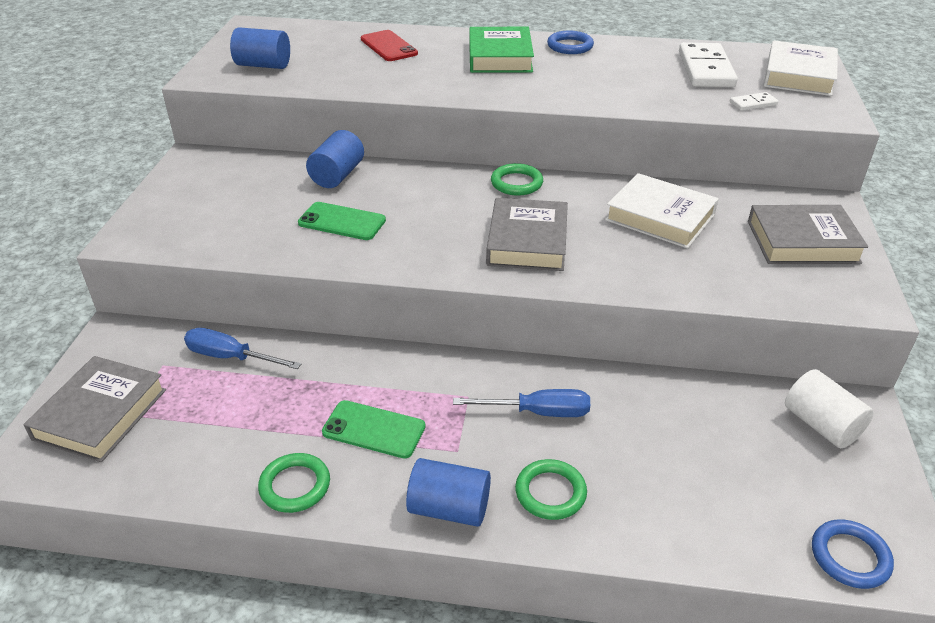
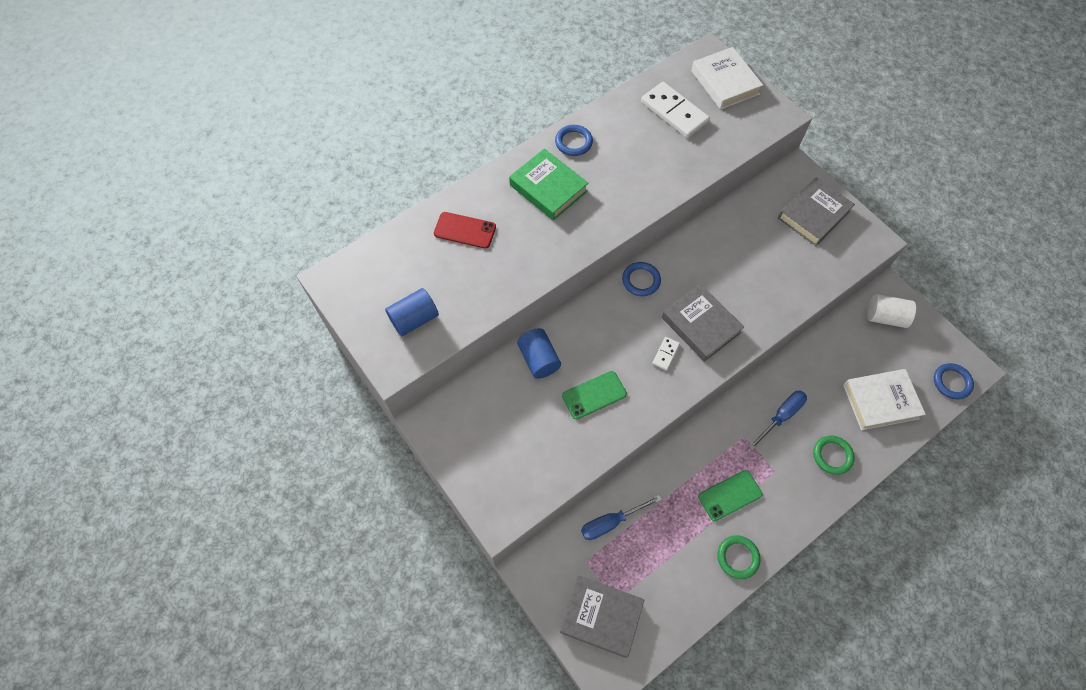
camera: 45 degrees left, 25 degrees up
grey book [23,356,166,462] -> grey book turned 45 degrees counterclockwise [560,575,644,658]
blue cylinder [406,458,491,527] -> none
green ring [491,163,543,196] -> blue ring [622,262,661,296]
white book [605,173,719,249] -> white book moved to [843,369,926,430]
white domino [730,92,778,111] -> white domino moved to [652,337,680,371]

